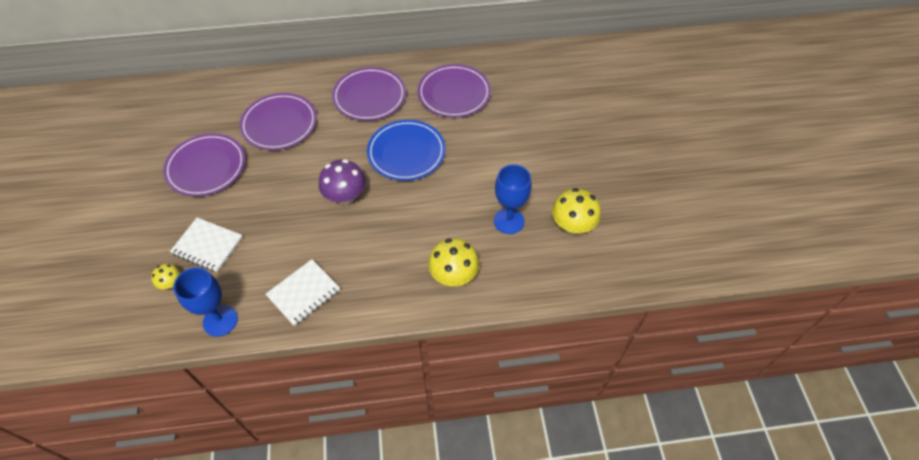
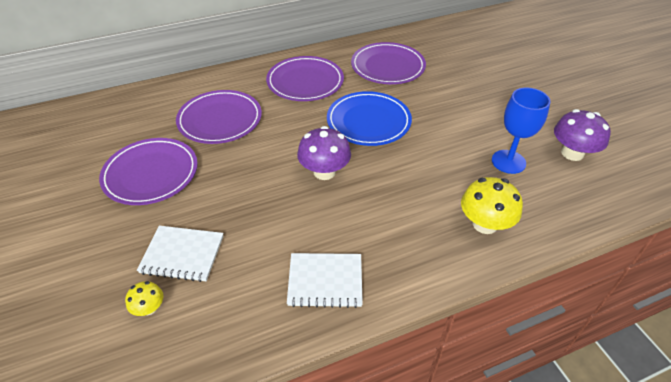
camera: 15 degrees left, 10 degrees down
blue goblet [173,267,238,337] -> none
white notebook [265,259,340,326] -> white notebook turned 60 degrees clockwise [287,253,363,308]
yellow mushroom [552,188,601,234] -> purple mushroom [554,109,611,161]

